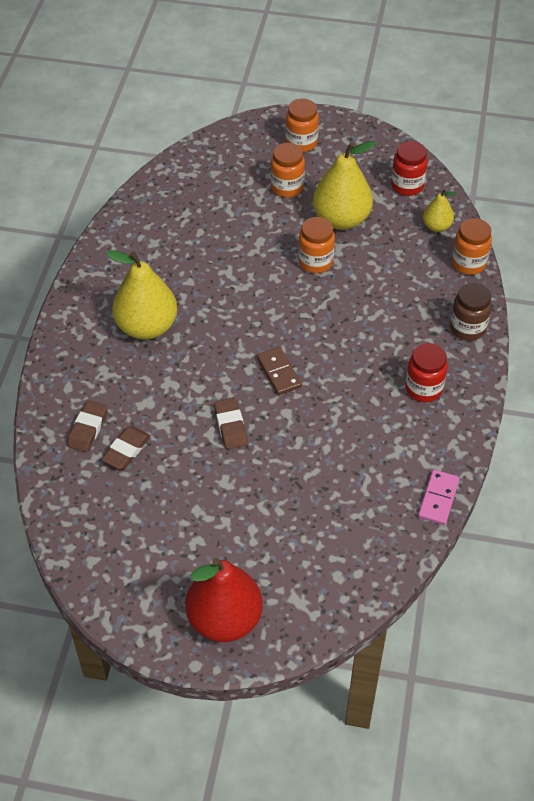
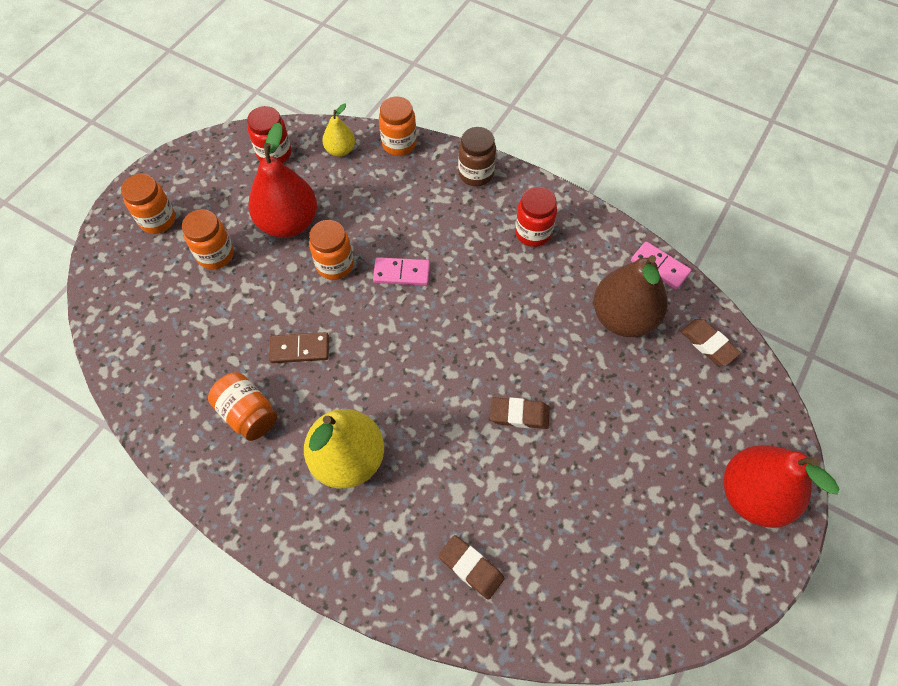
camera: 70 degrees left, 10 degrees up
brown eraser [101,426,151,469] -> brown eraser moved to [681,319,741,366]
brown domino [257,347,302,395] -> brown domino moved to [269,332,329,363]
yellow pear [313,141,377,230] -> red pear [248,123,317,238]
none -> orange jar [208,372,277,441]
none -> pink domino [373,257,430,286]
none -> brown pear [594,255,668,337]

